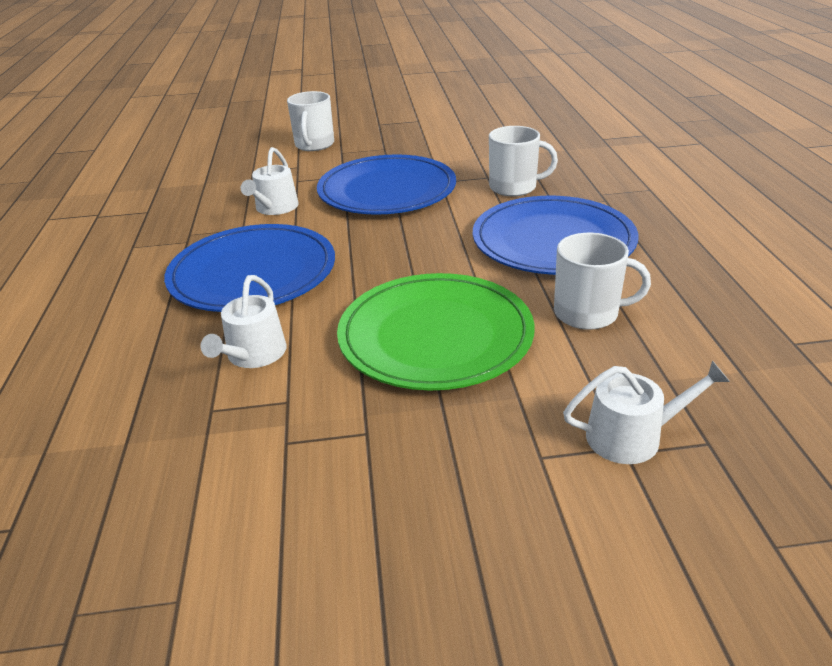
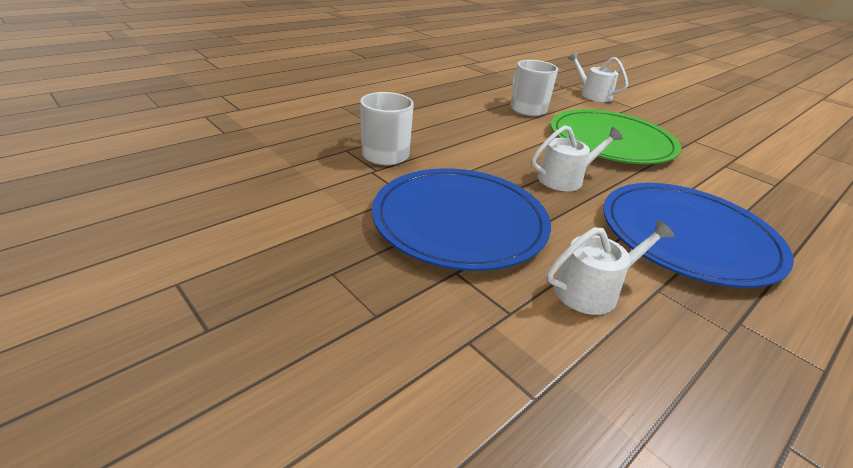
camera: 130 degrees left, 0 degrees up
white watering can [201,275,287,368] -> white watering can moved to [531,125,623,191]
white mug [287,91,334,151] -> none
blue plate [473,196,638,275] -> none

